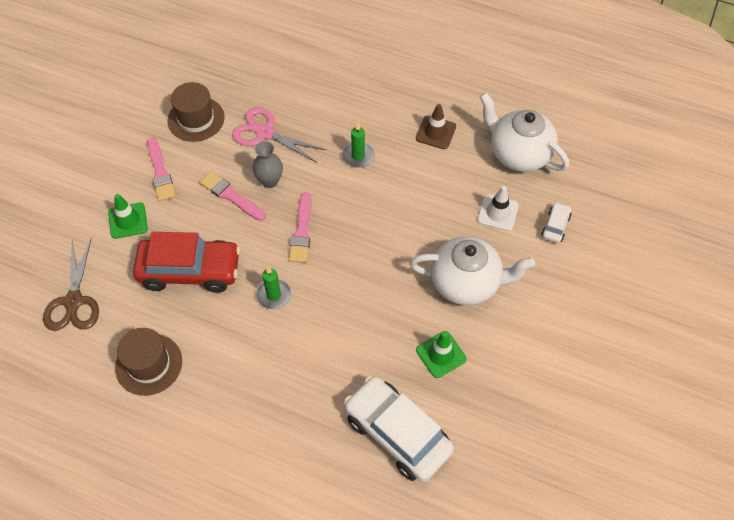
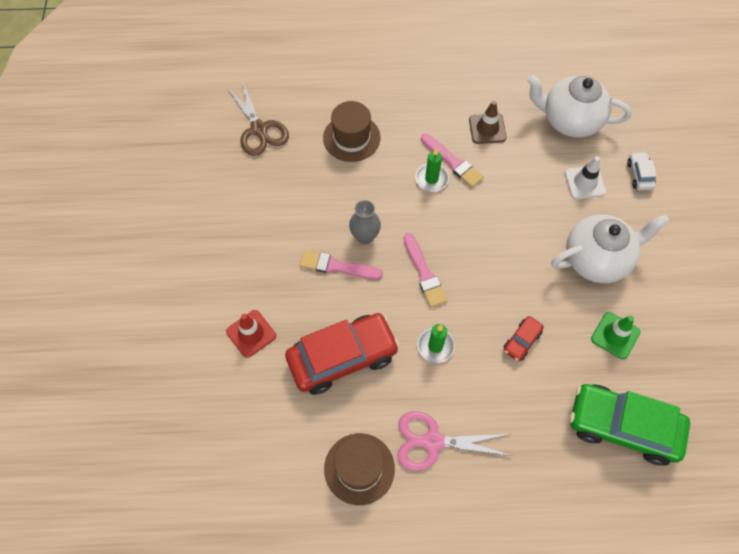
camera: 25 degrees left, 5 degrees up
brown scissors [43,239,99,331] -> brown scissors moved to [226,81,289,156]
green traffic cone [108,194,148,239] -> red traffic cone [226,310,276,358]
pink brush [147,137,176,201] -> pink brush moved to [421,133,484,187]
brown hat [168,82,225,142] -> brown hat moved to [323,101,380,162]
pink scissors [232,107,326,162] -> pink scissors moved to [397,411,512,471]
white car [344,376,454,482] -> green car [570,384,690,466]
none -> red car [503,316,544,361]

